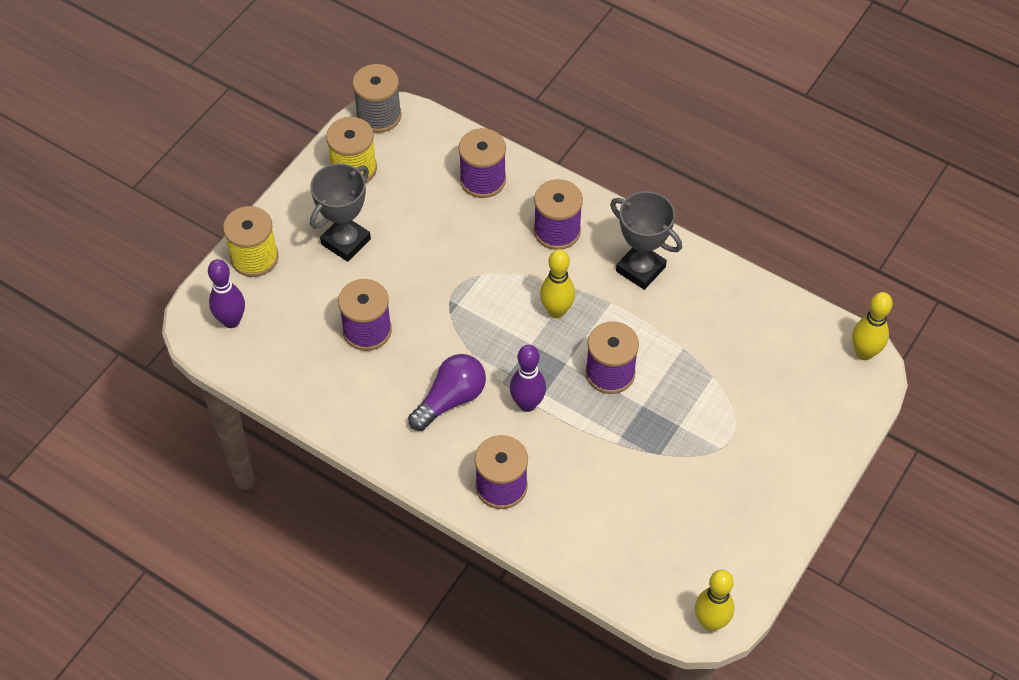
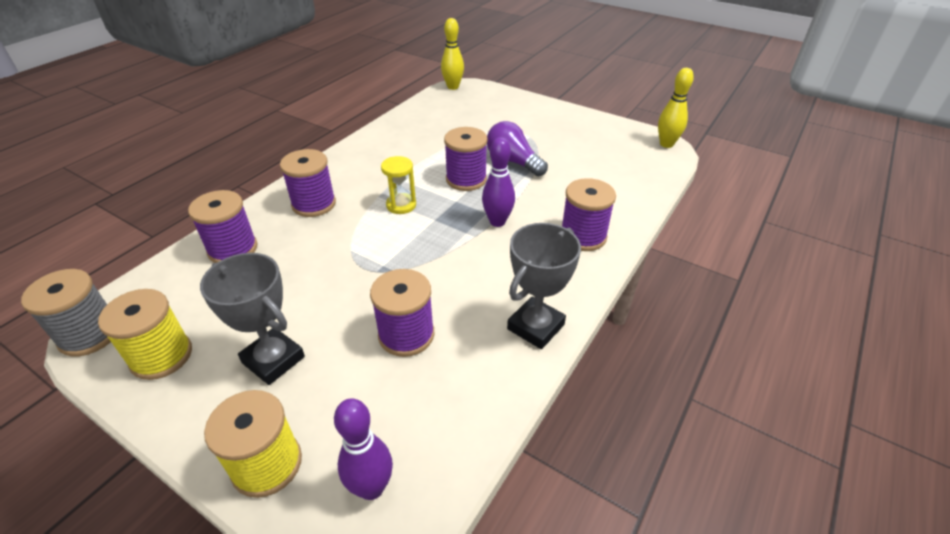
camera: 90 degrees left, 15 degrees down
purple light bulb [408,354,486,431] -> purple light bulb moved to [487,121,548,176]
yellow bowling pin [540,249,575,318] -> yellow hourglass [381,156,416,214]
grey trophy [610,191,682,290] -> grey trophy moved to [507,223,581,349]

